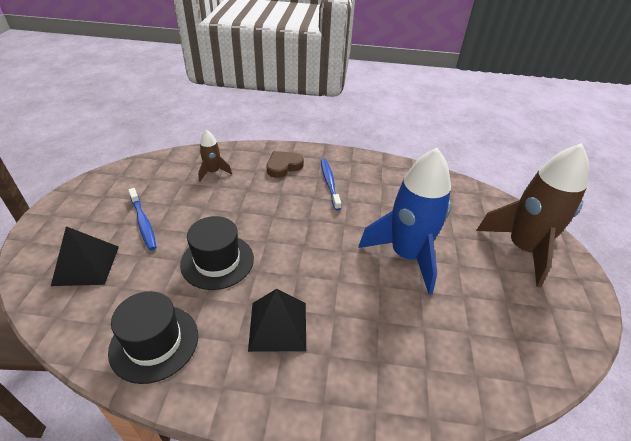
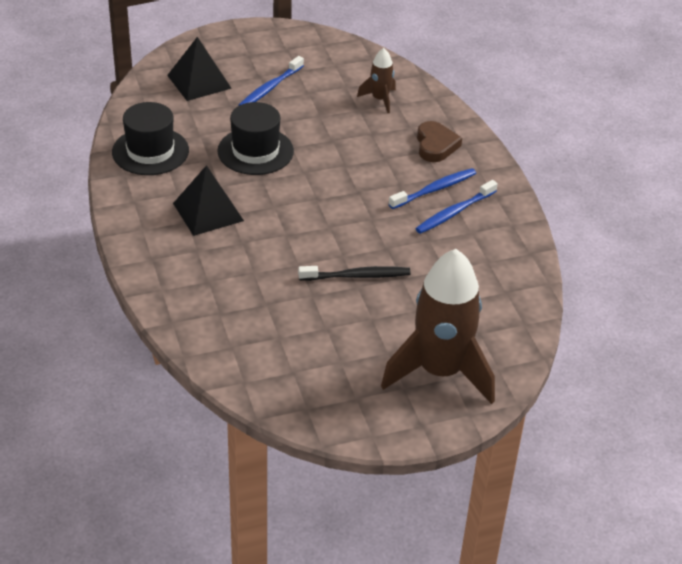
camera: 65 degrees right, 0 degrees up
brown heart [267,151,304,178] -> brown heart turned 60 degrees clockwise [417,121,462,162]
blue rocket [358,148,451,294] -> black toothbrush [298,266,411,281]
none -> blue toothbrush [415,180,498,234]

